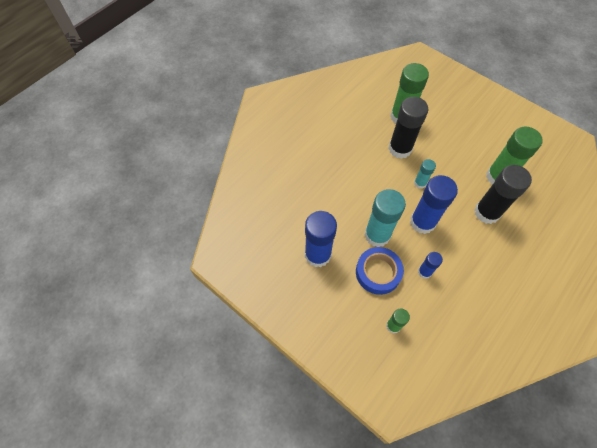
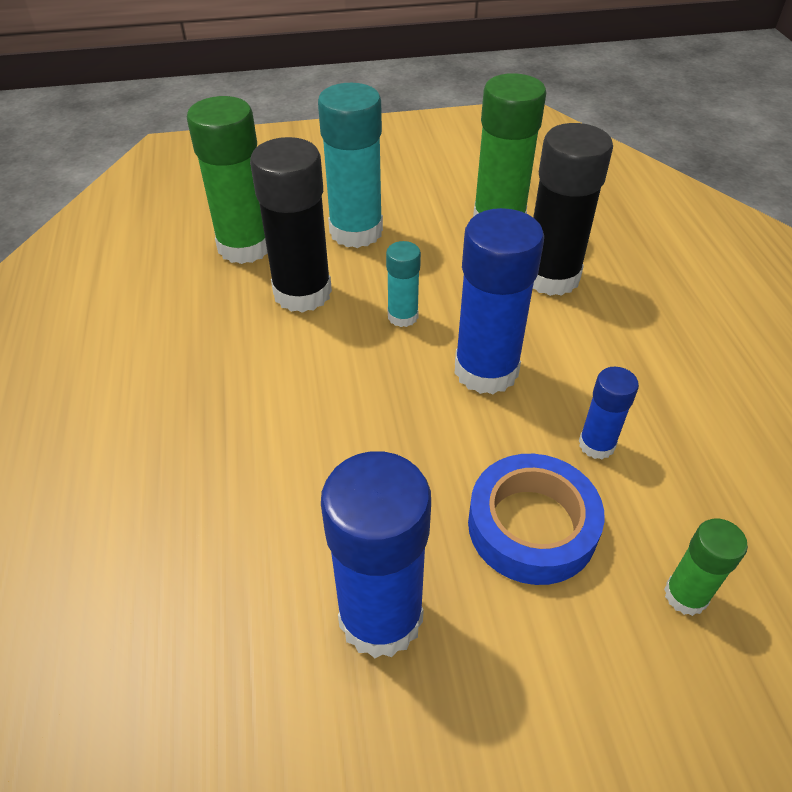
camera: 50 degrees left, 15 degrees down
turquoise glue stick [365,189,406,247] -> turquoise glue stick moved to [318,83,383,248]

